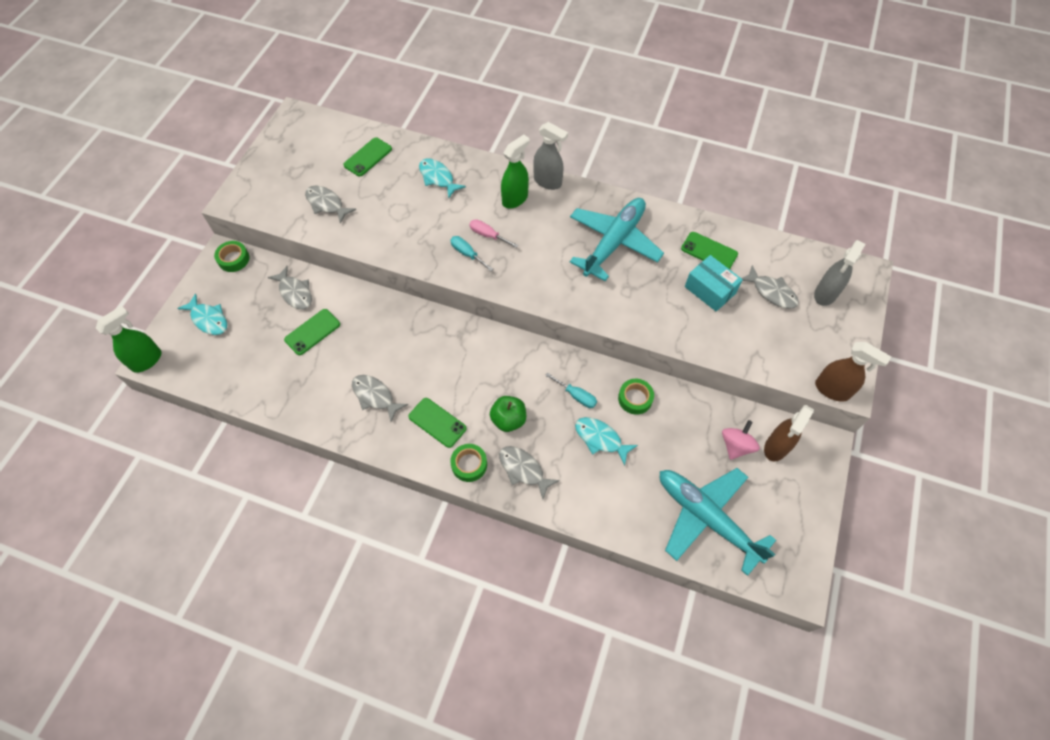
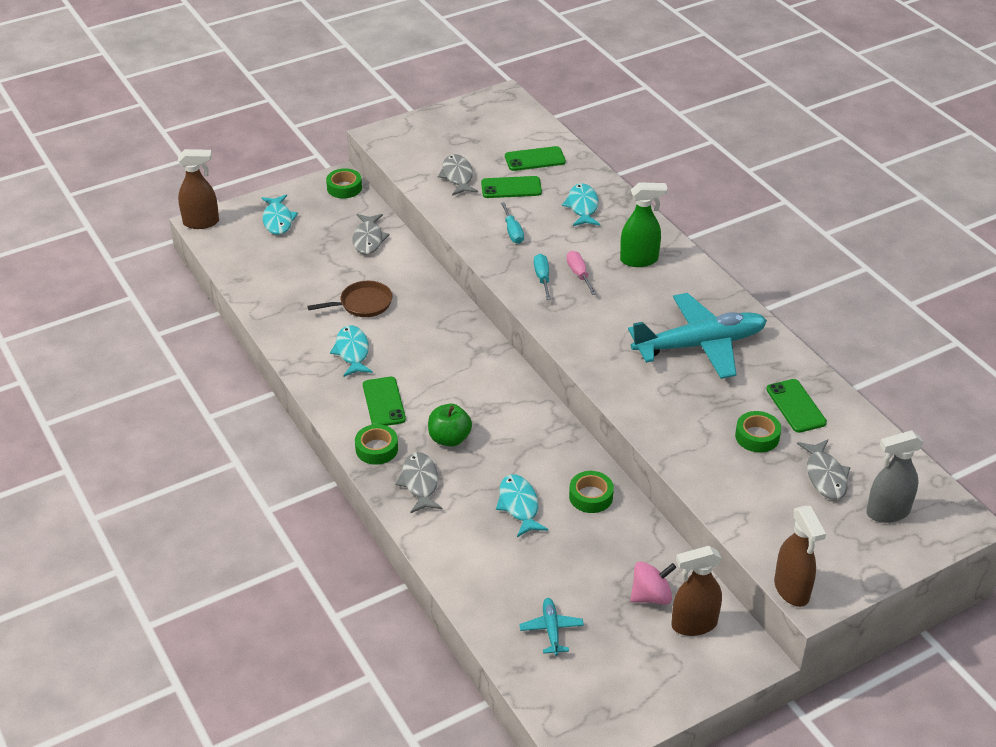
camera: 40 degrees right, 20 degrees down
green spray bottle [96,306,161,373] -> brown spray bottle [178,149,219,229]
green phone [284,309,340,355] -> green phone moved to [481,176,542,198]
grey fish [352,375,408,422] -> turquoise fish [330,325,373,377]
grey spray bottle [533,122,568,190] -> none
turquoise screwdriver [545,373,597,408] -> turquoise screwdriver moved to [501,202,524,244]
turquoise plane [660,468,776,576] -> turquoise plane [519,598,584,656], size x0.43
turquoise box [685,255,743,312] -> green tape [735,411,781,452]
none -> brown pan [307,281,392,317]

